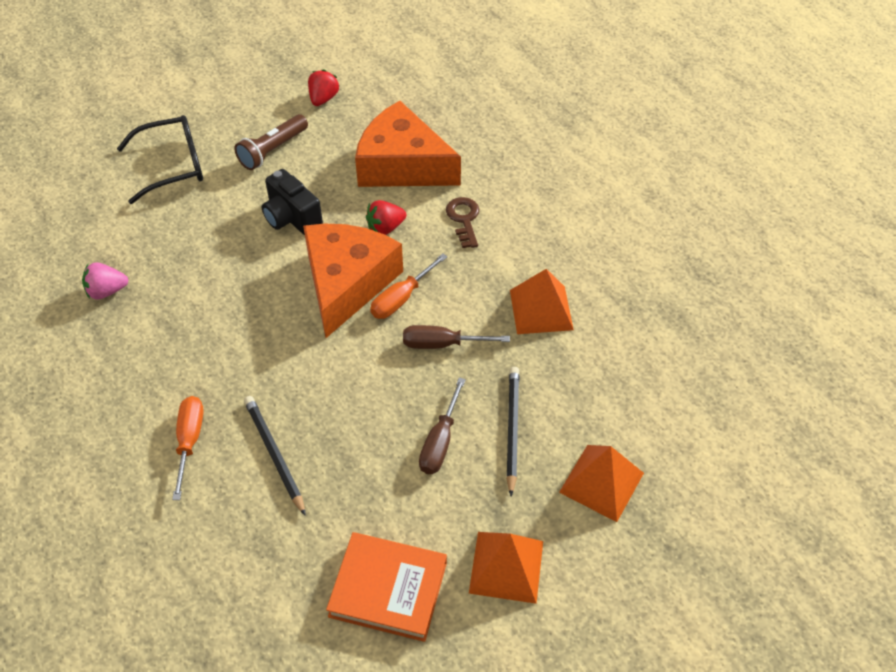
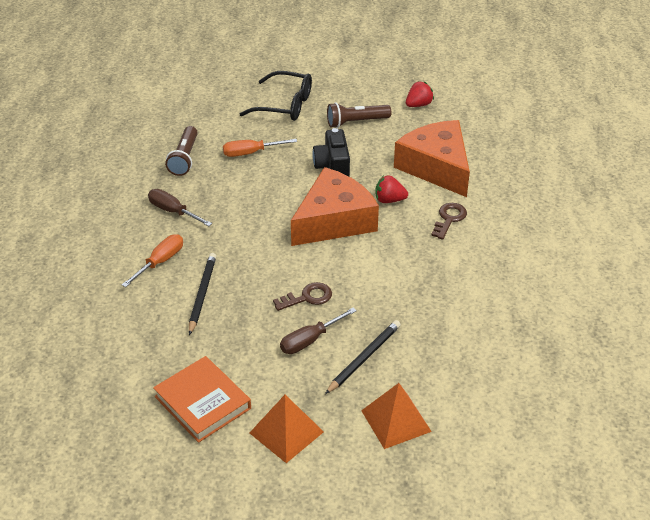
camera: 35 degrees right, 10 degrees down
pink strawberry [82,262,129,300] -> brown flashlight [165,126,198,176]
orange screwdriver [370,254,447,319] -> orange screwdriver moved to [223,139,297,157]
brown screwdriver [403,325,510,349] -> brown screwdriver moved to [148,189,212,226]
orange pyramid [510,269,574,334] -> none
none -> brown key [273,282,332,311]

